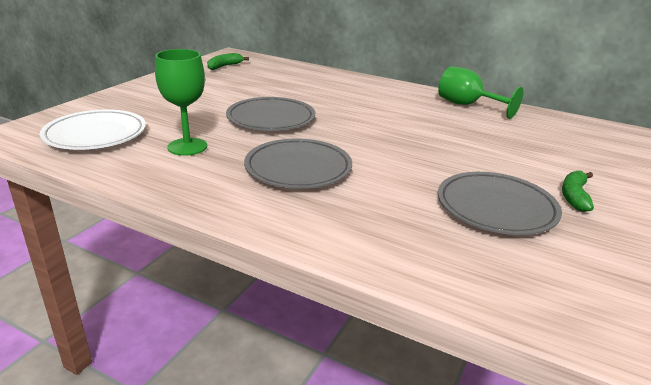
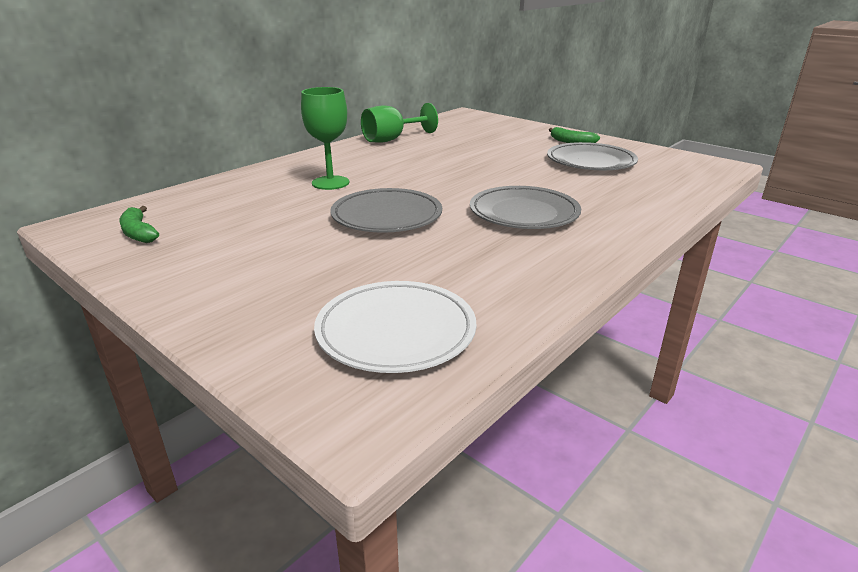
camera: 75 degrees left, 0 degrees up
green goblet [155,49,207,156] -> green goblet moved to [301,87,349,190]

